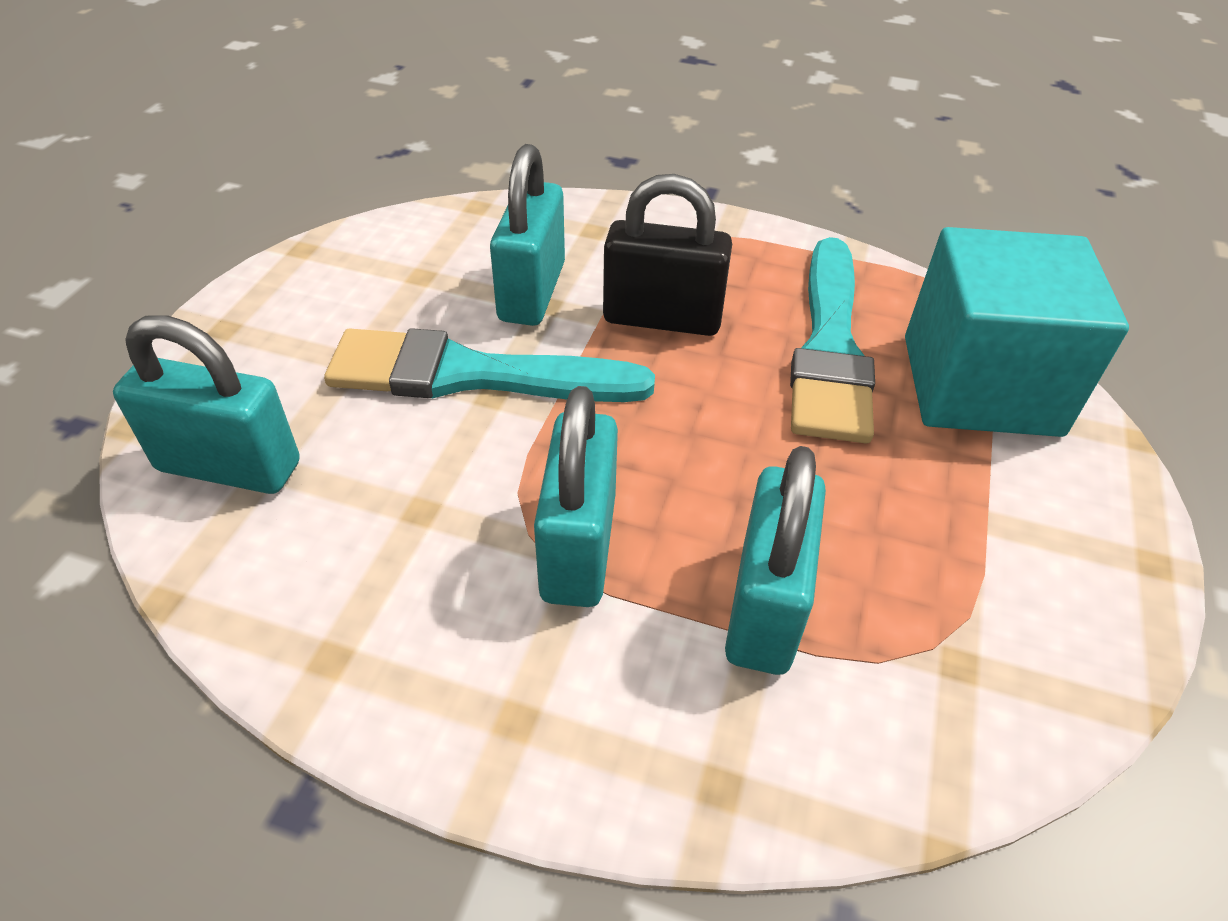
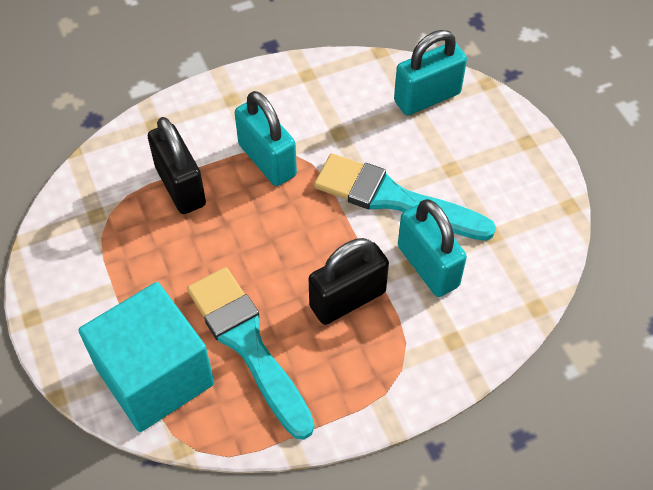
camera: 140 degrees right, 10 degrees up
turquoise brush [324,328,655,402] -> turquoise brush turned 120 degrees counterclockwise [314,153,496,241]
turquoise padlock [725,446,826,675] -> black padlock [148,117,206,214]

